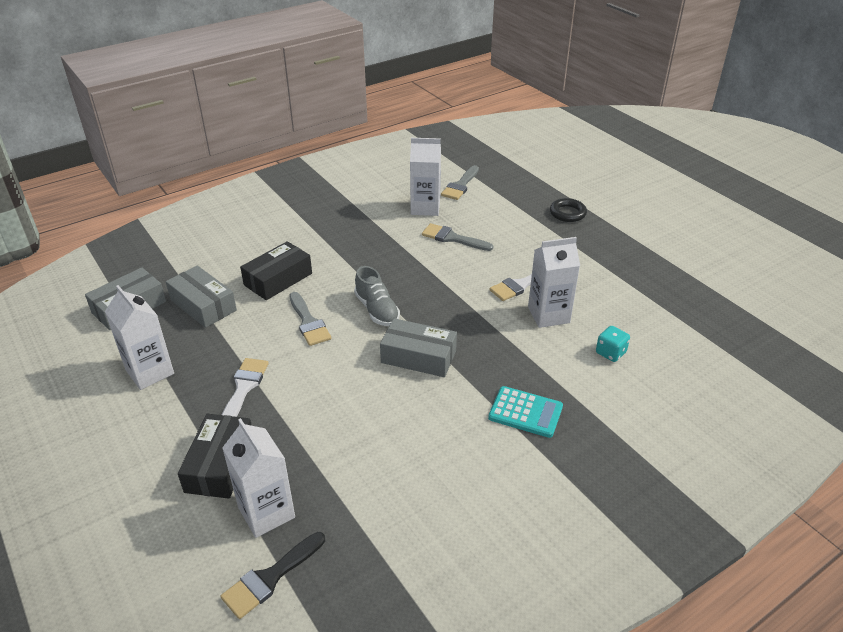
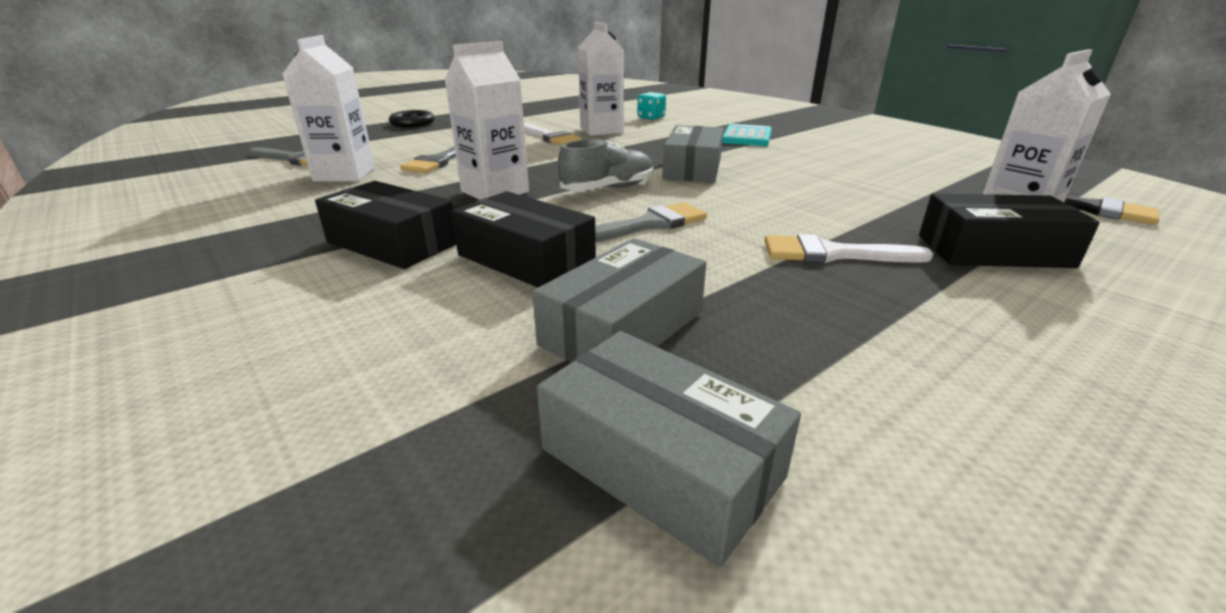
camera: 95 degrees left, 10 degrees down
white carton [105,285,174,390] -> white carton moved to [445,41,529,200]
none -> black box [315,181,456,269]

